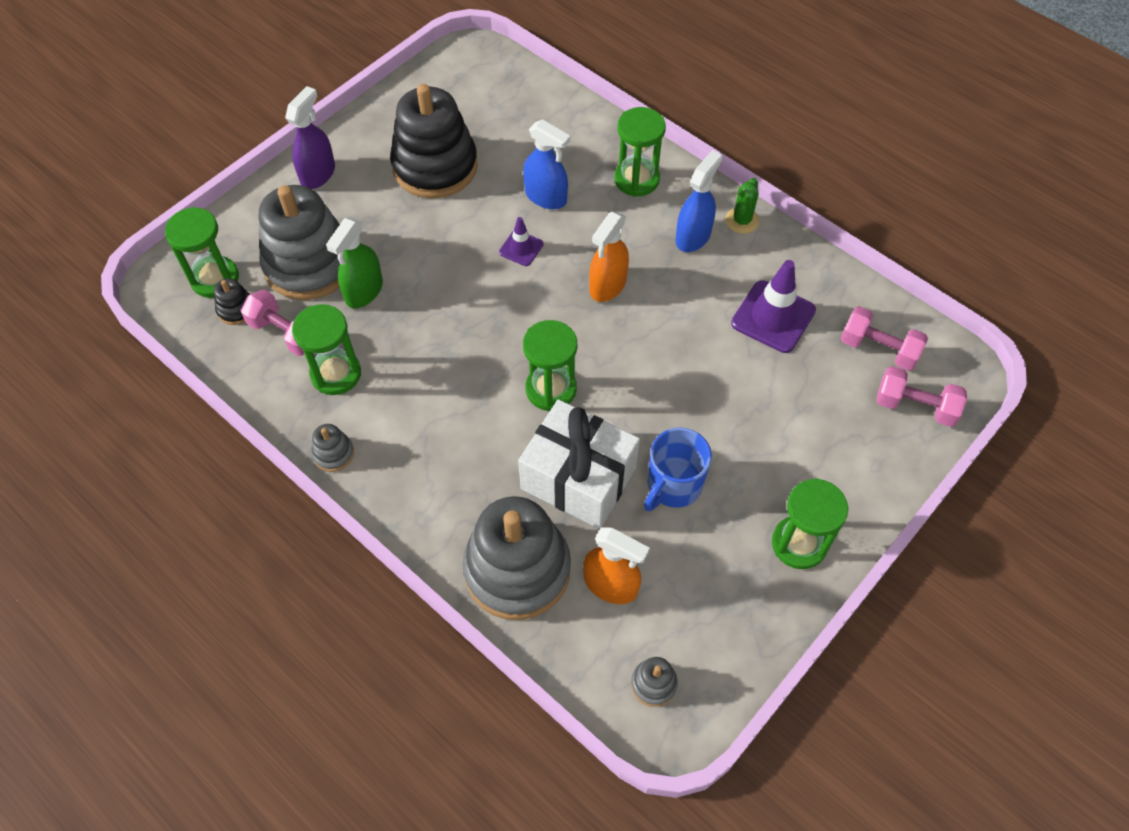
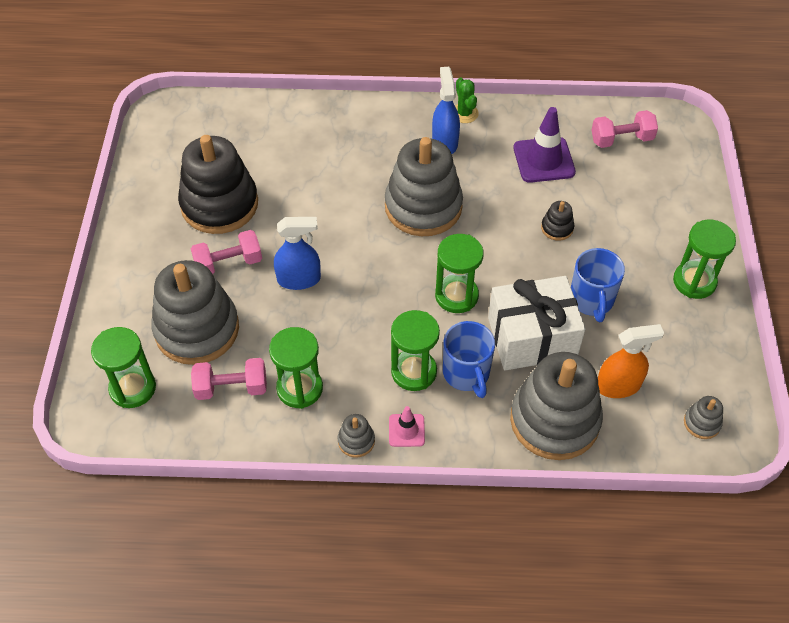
camera: 40 degrees left, 5 degrees down
black stacking toy [214,278,250,325] -> black stacking toy moved to [541,201,574,241]
purple spray bottle [285,86,335,189] -> none
green spray bottle [326,218,383,308] -> none
purple traffic cone [499,217,544,266] -> none
blue spray bottle [523,119,570,209] -> blue spray bottle moved to [274,217,321,290]
orange spray bottle [589,212,629,302] -> grey stacking toy [385,137,463,236]
green hourglass [615,107,666,197] -> green hourglass moved to [391,310,440,391]
pink dumbbell [877,366,967,427] -> pink dumbbell moved to [191,230,262,274]
none -> pink traffic cone [389,406,425,447]
none -> blue mug [443,321,495,398]

